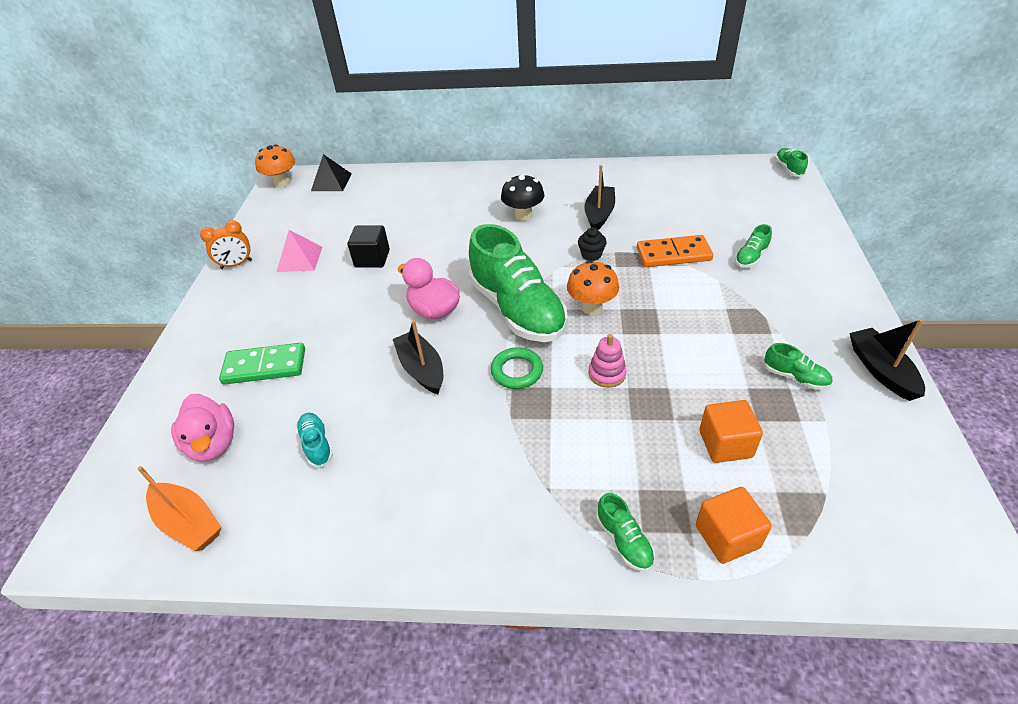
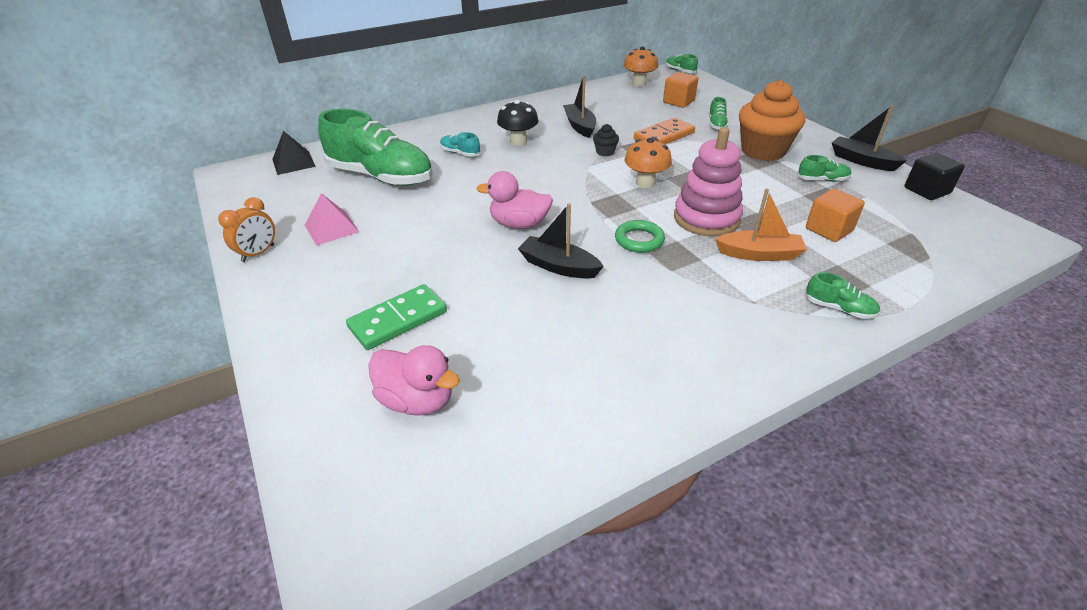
camera: 35 degrees left, 5 degrees down
orange boat [137,466,221,551] -> orange boat moved to [715,188,807,261]
orange mushroom [255,145,296,187] -> orange mushroom moved to [624,47,658,87]
turquoise shoe [296,413,333,467] -> turquoise shoe moved to [440,132,480,157]
black cube [348,225,390,268] -> black cube moved to [905,153,965,200]
green shoe [469,224,568,342] -> green shoe moved to [318,109,433,186]
pink stacking toy [589,334,627,388] -> pink stacking toy [674,127,743,236], size x1.97
orange cube [696,487,772,564] -> orange cube moved to [663,72,698,108]
none -> orange cupcake [739,80,805,161]

